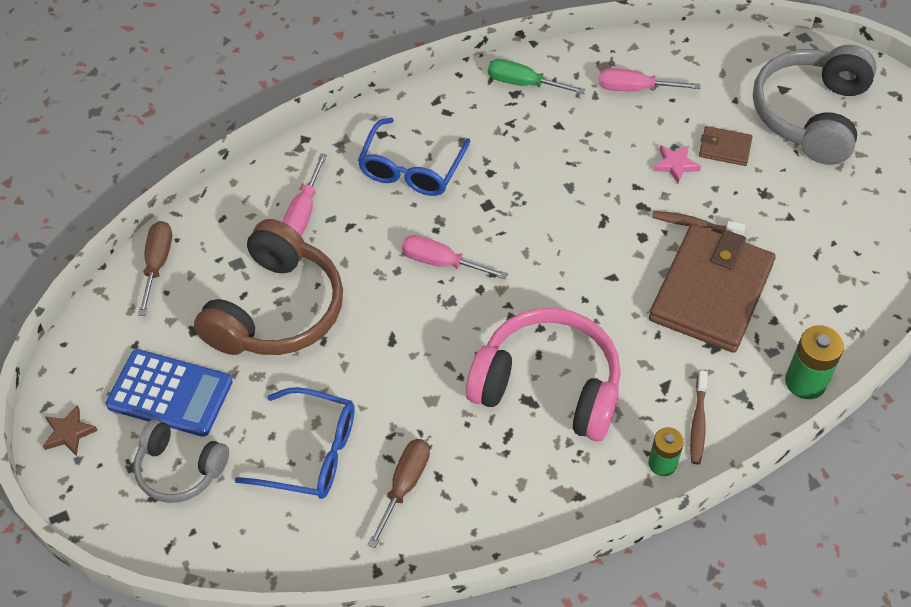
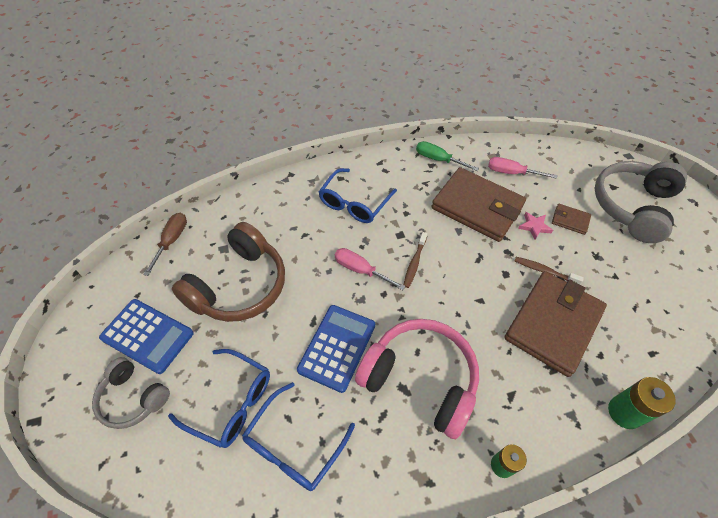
camera: 10 degrees right, 0 degrees up
brown star [43,405,98,456] -> none
pink screwdriver [283,153,327,235] -> none
brown screwdriver [368,439,430,548] -> blue glasses [242,382,355,491]
brown toothbrush [690,370,708,464] -> brown toothbrush moved to [404,232,427,288]
none -> blue calculator [297,305,375,393]
none -> brown wallet [431,167,526,242]

